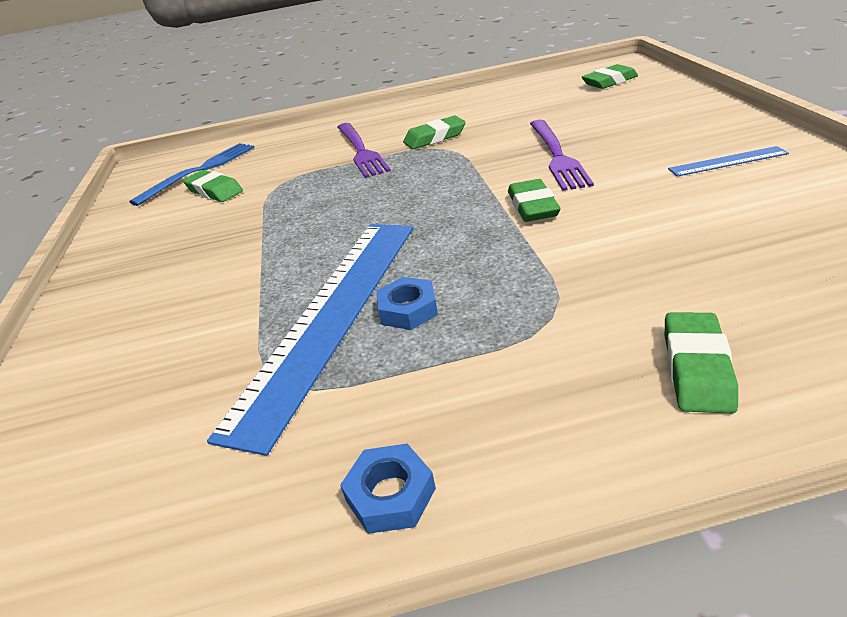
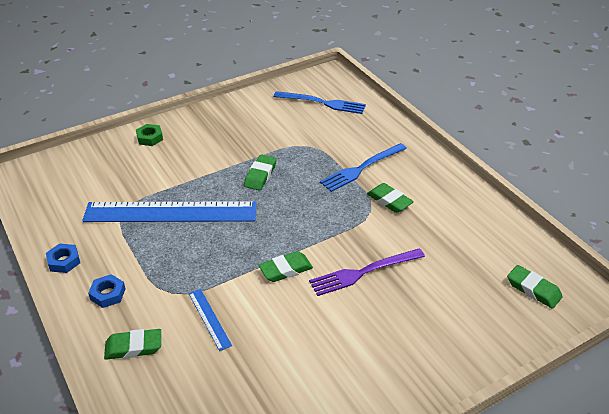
camera: 65 degrees right, 5 degrees up
green eraser [183,170,243,202] -> green eraser moved to [244,154,277,190]
purple fork [338,123,391,178] -> blue fork [320,143,407,192]
blue nut [377,277,438,330] -> blue nut moved to [88,274,126,308]
blue ruler [668,146,789,177] -> blue ruler moved to [189,289,232,351]
none -> green nut [136,124,163,146]

